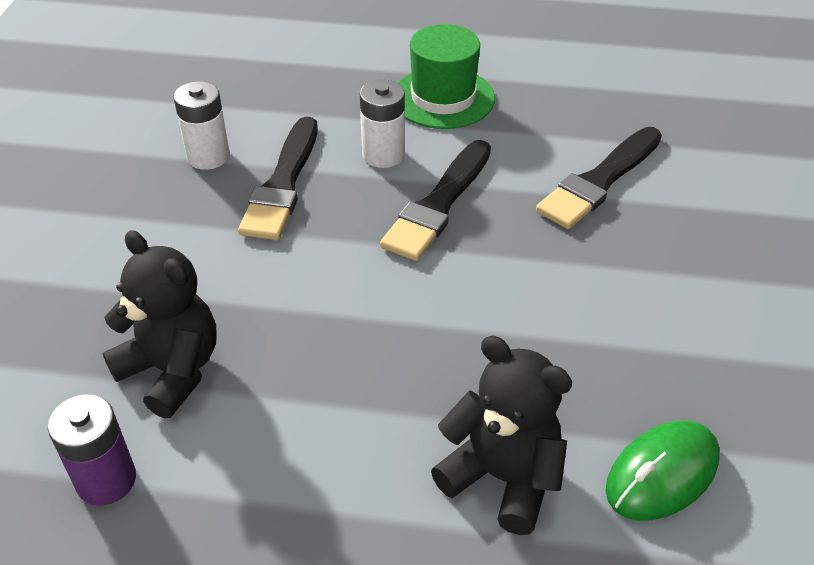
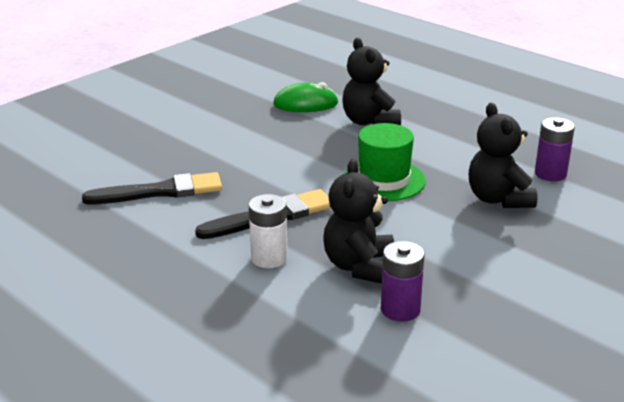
camera: 145 degrees left, 15 degrees down
white battery [174,81,230,170] -> purple battery [381,241,424,322]
black brush [238,117,318,240] -> black teddy bear [323,159,394,284]
green hat [398,24,495,129] -> green hat moved to [344,123,426,201]

